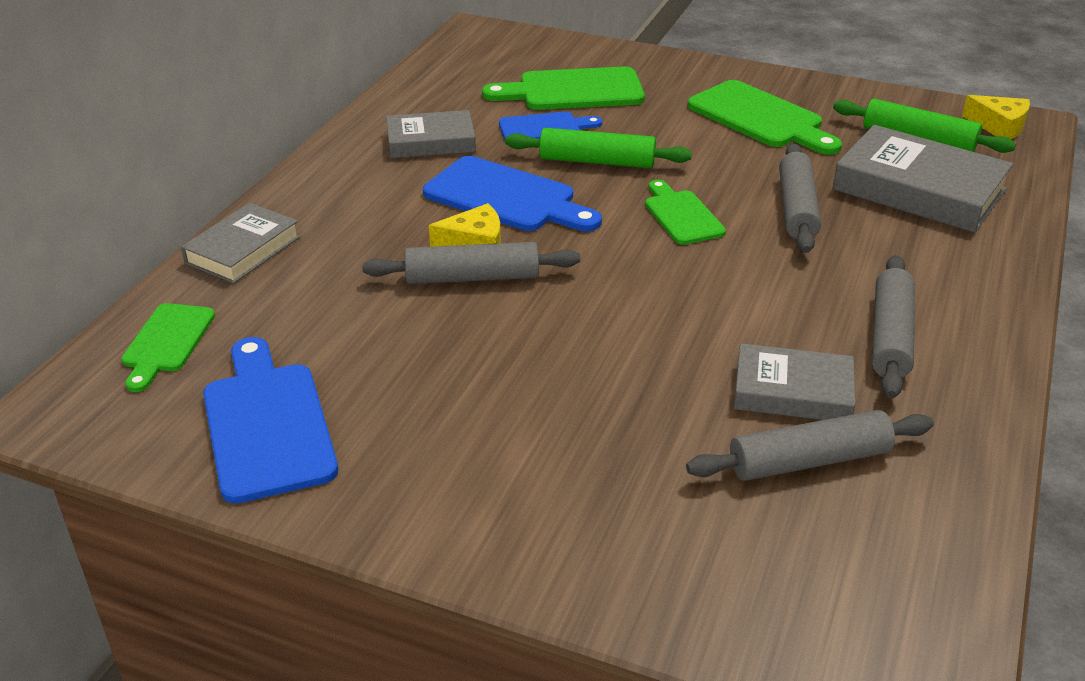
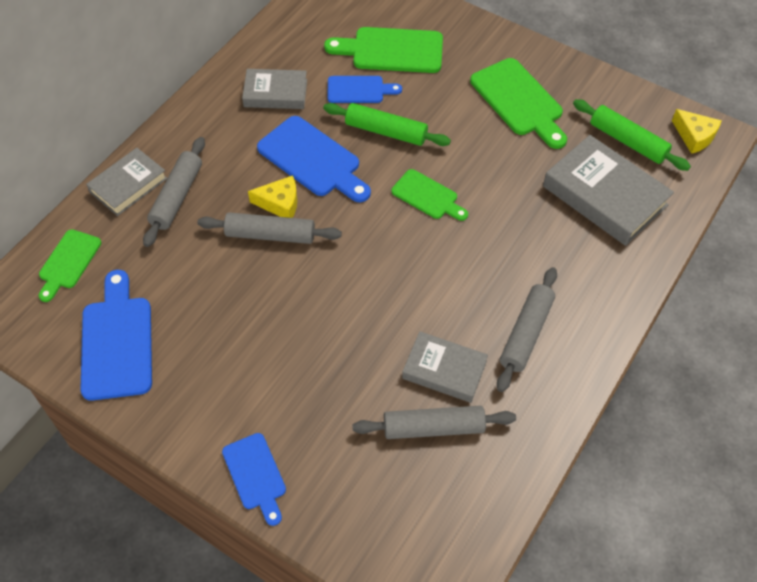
camera: 10 degrees right, 20 degrees up
green cutting board [645,180,726,245] -> green cutting board turned 135 degrees clockwise [391,169,468,221]
grey rolling pin [779,143,821,253] -> grey rolling pin moved to [143,137,205,247]
none -> blue cutting board [222,433,286,526]

